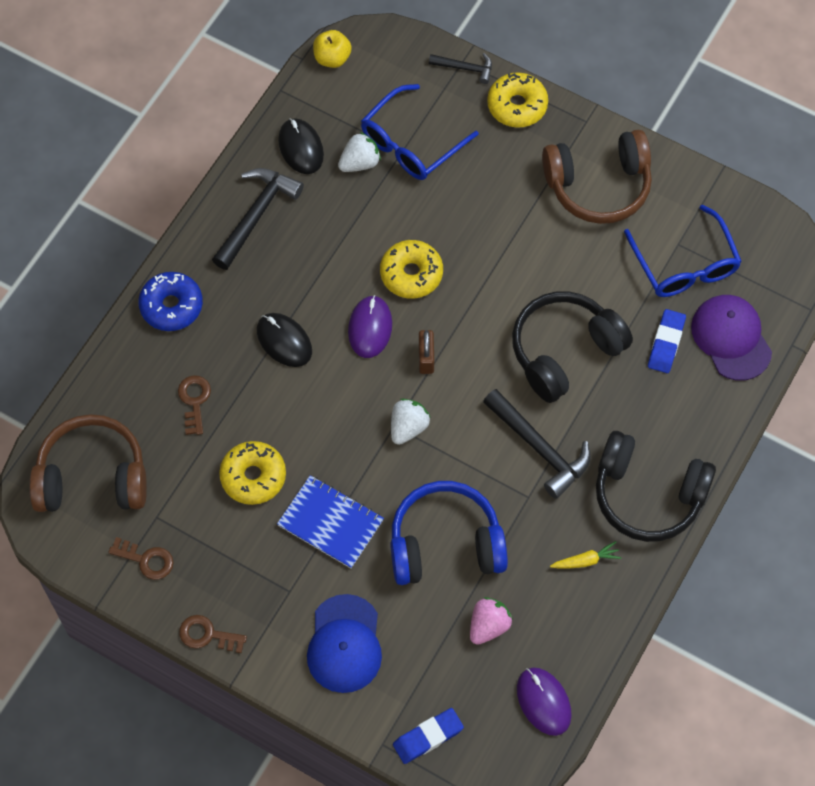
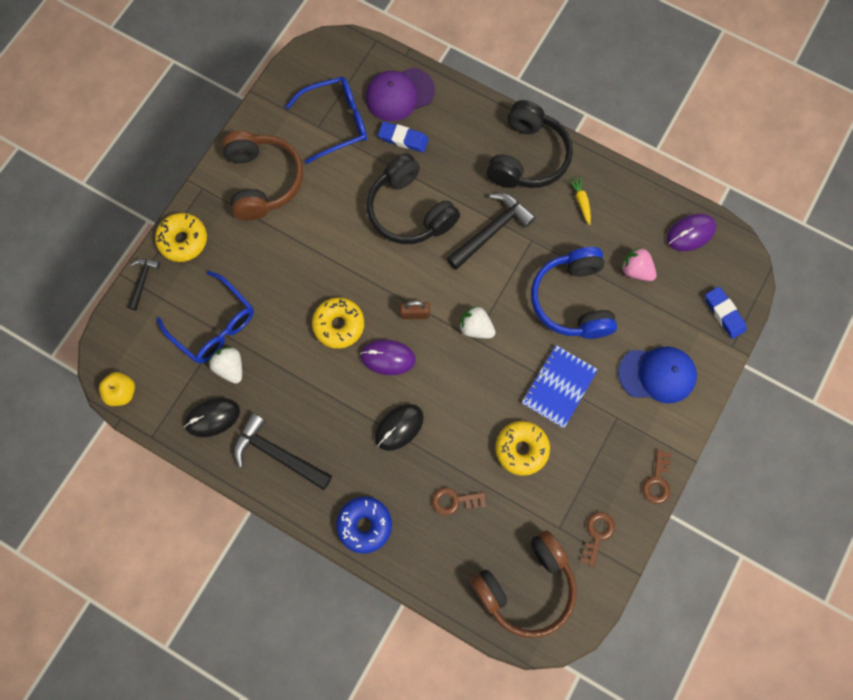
camera: 90 degrees left, 10 degrees up
brown headphones [29,414,147,512] -> brown headphones turned 120 degrees counterclockwise [470,530,577,638]

